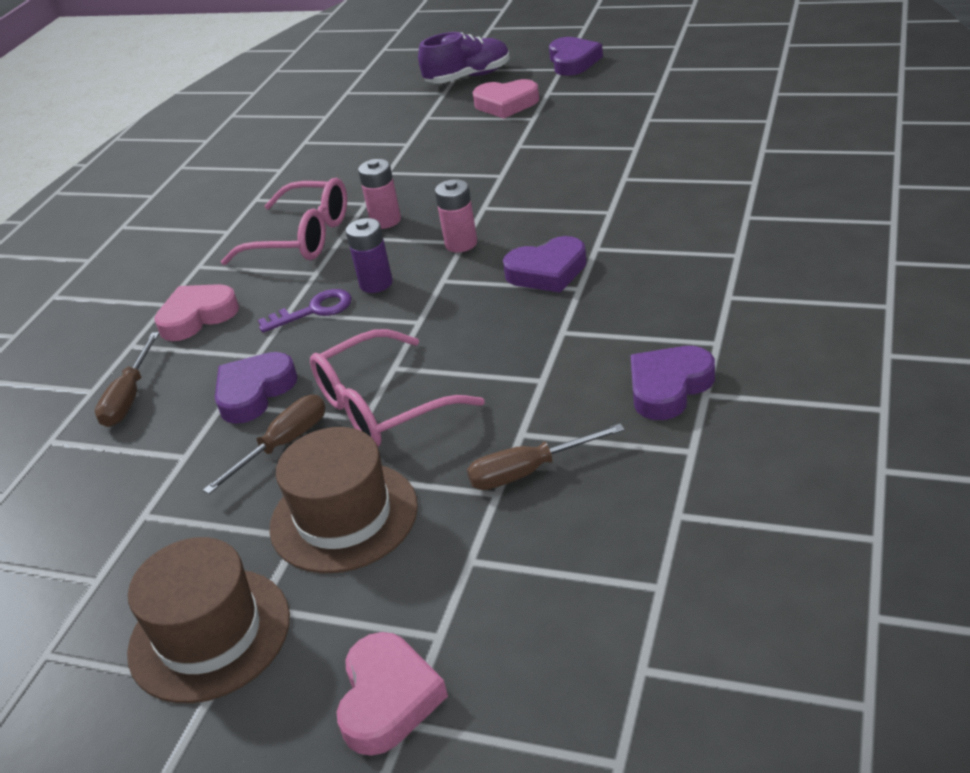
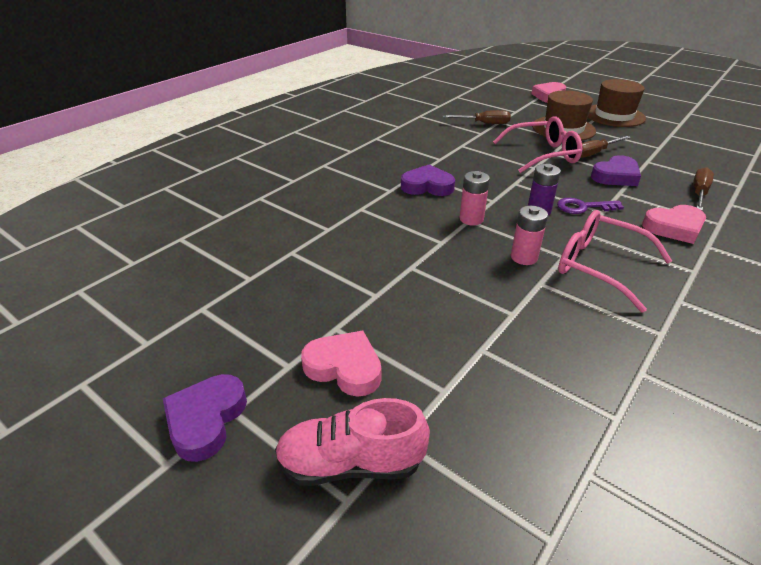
camera: 165 degrees left, 0 degrees up
purple shoe [418,32,510,84] -> pink shoe [275,398,430,486]
purple heart [630,346,715,420] -> none

